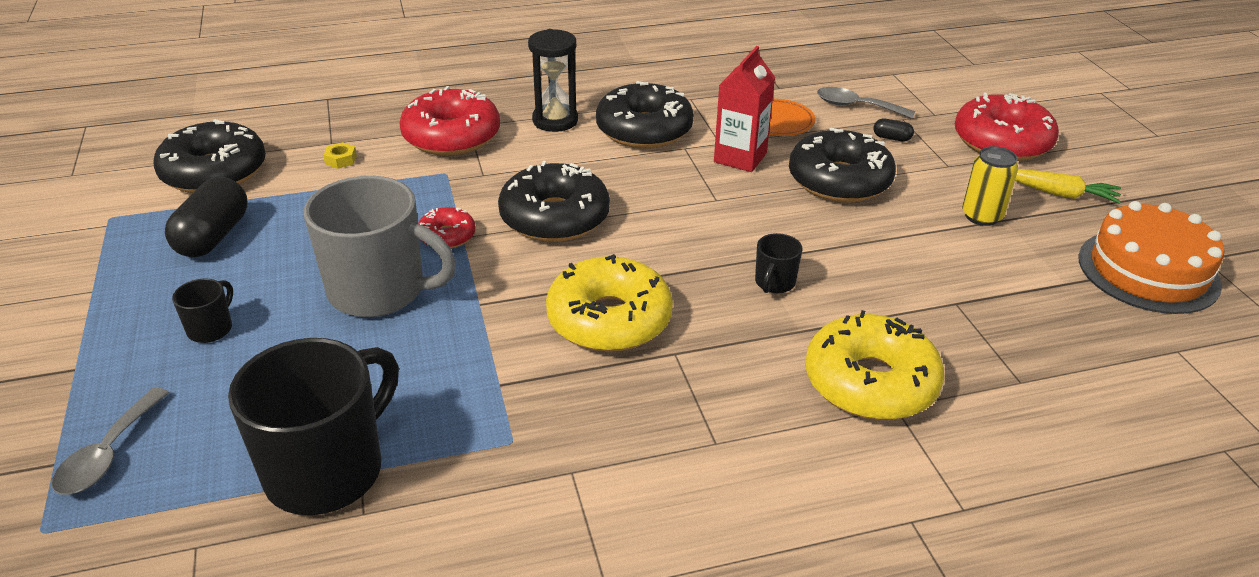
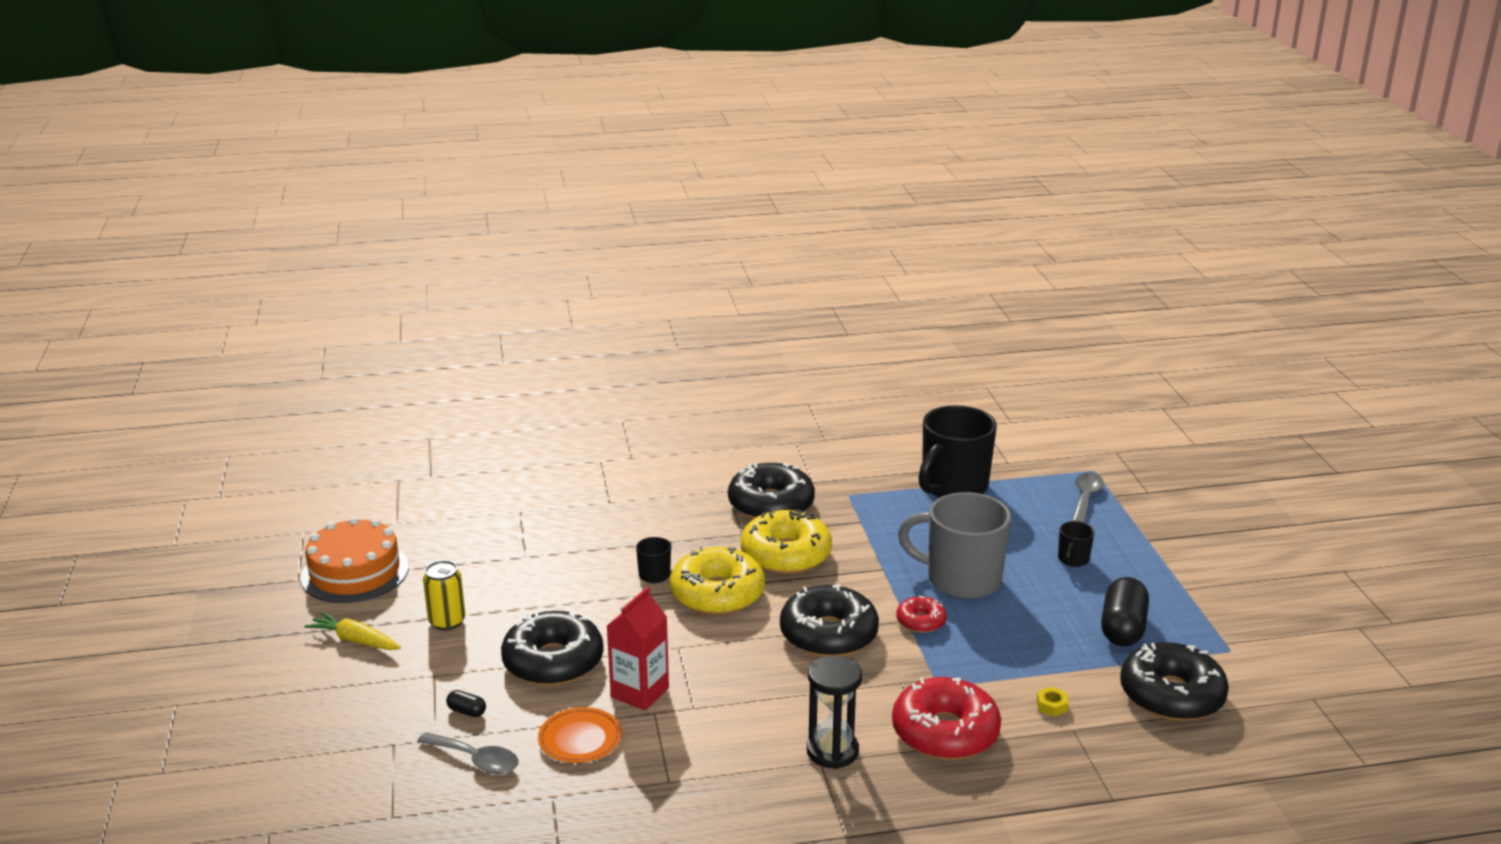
camera: 175 degrees left, 10 degrees down
black donut [596,81,694,149] -> black donut moved to [728,463,815,519]
yellow donut [805,310,944,420] -> yellow donut moved to [670,546,765,615]
red donut [955,93,1059,161] -> none

